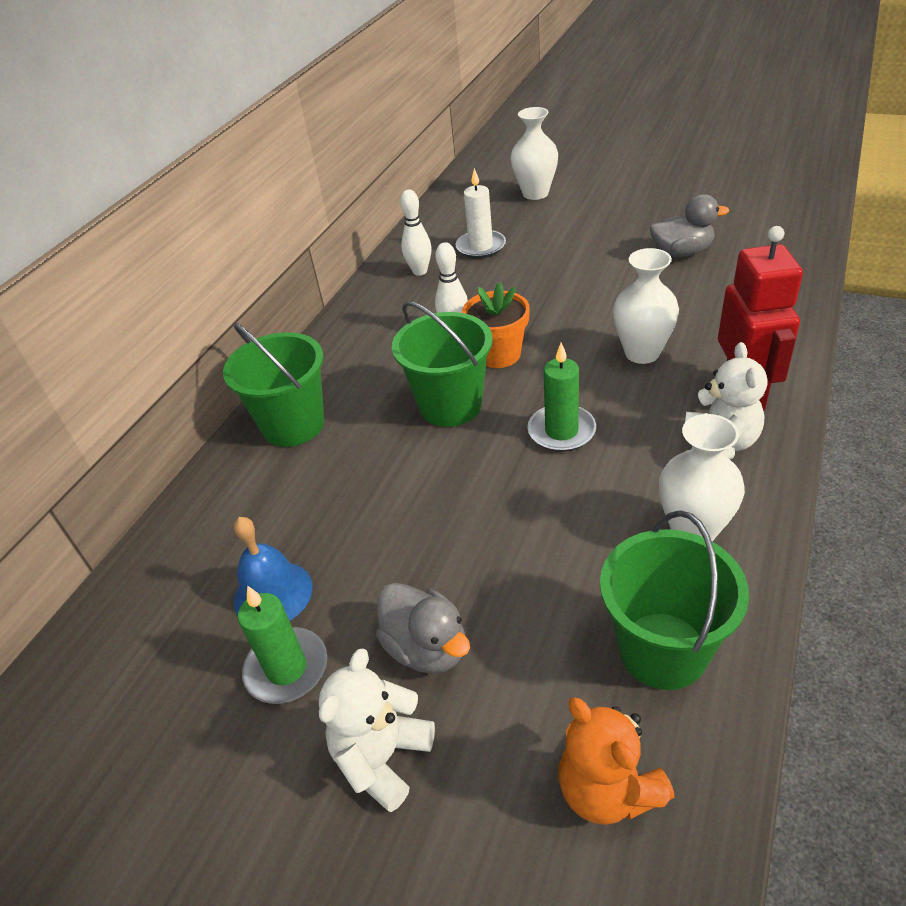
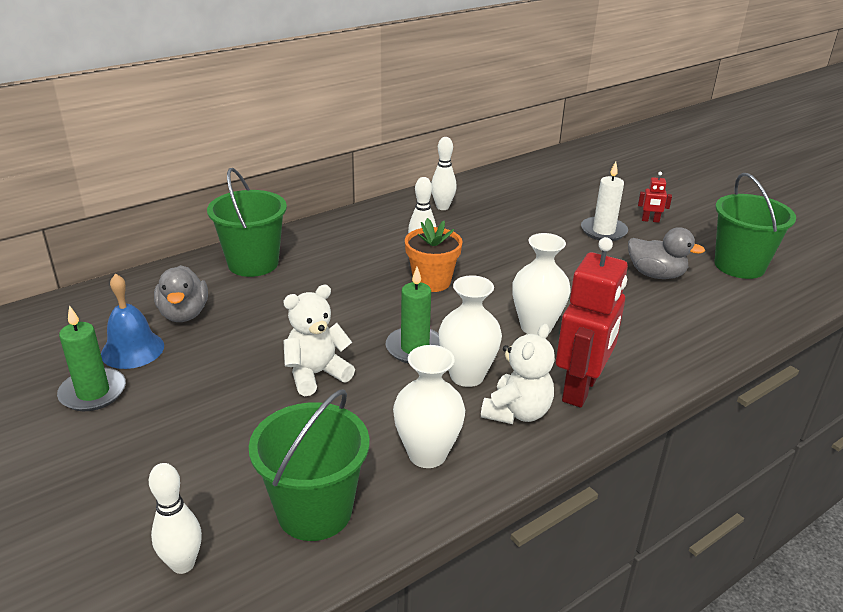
camera: 25 degrees right, 10 degrees down
white teddy bear [319,648,435,812] -> white teddy bear moved to [283,285,355,396]
grey duck [376,583,470,674] -> grey duck moved to [154,265,208,322]
green bucket [392,301,493,427] -> green bucket moved to [714,173,796,279]
white candle [455,168,506,259] -> white candle moved to [581,162,628,241]
white vase [511,107,558,200] -> white vase moved to [439,275,502,387]
orange teddy bear [558,697,675,825] -> white bowling pin [149,463,202,574]
none -> red robot [638,172,672,223]

